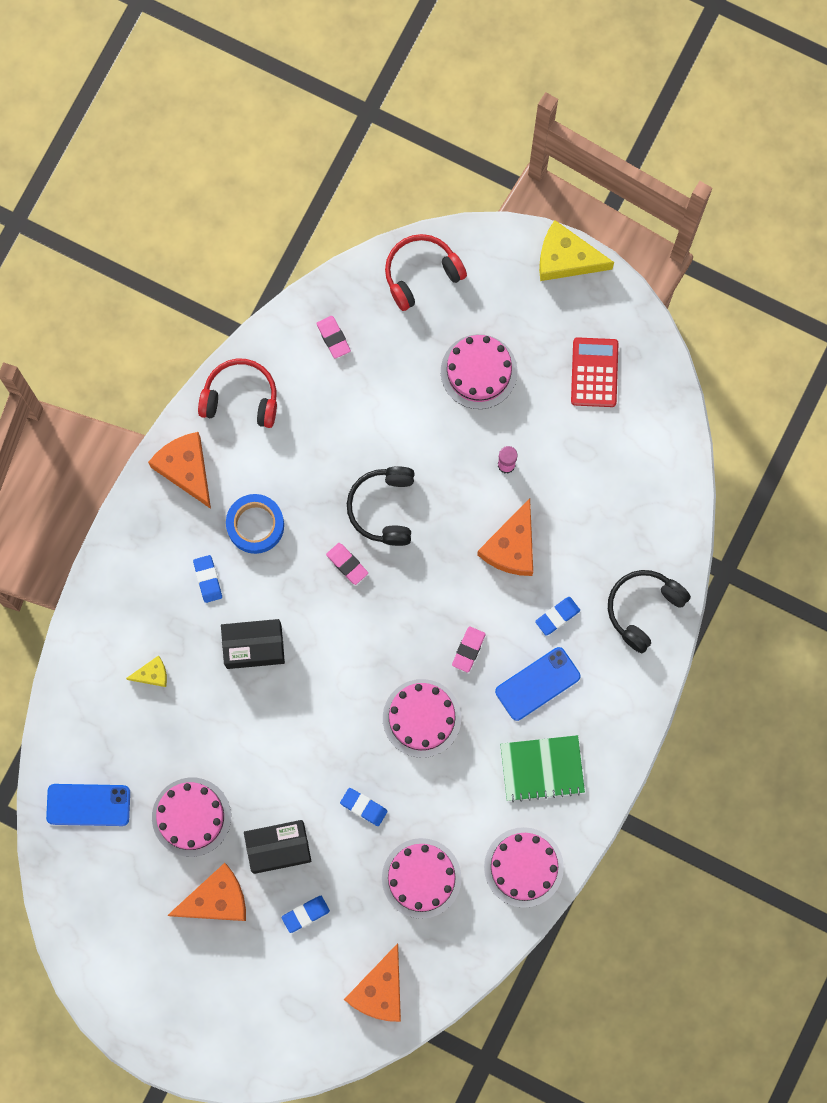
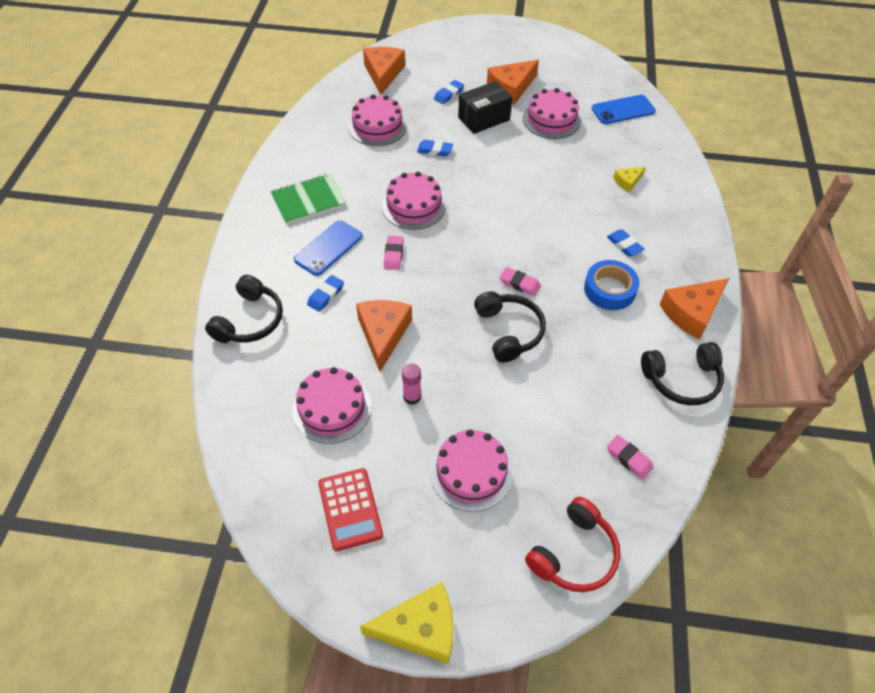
camera: 160 degrees right, 25 degrees down
orange cheese [148,432,211,509] -> orange cheese turned 105 degrees clockwise [660,278,729,339]
red headphones [198,359,277,428] -> black headphones [641,342,724,405]
black box [221,619,285,669] -> none
pink cake [484,827,564,908] -> pink cake moved to [292,367,372,444]

